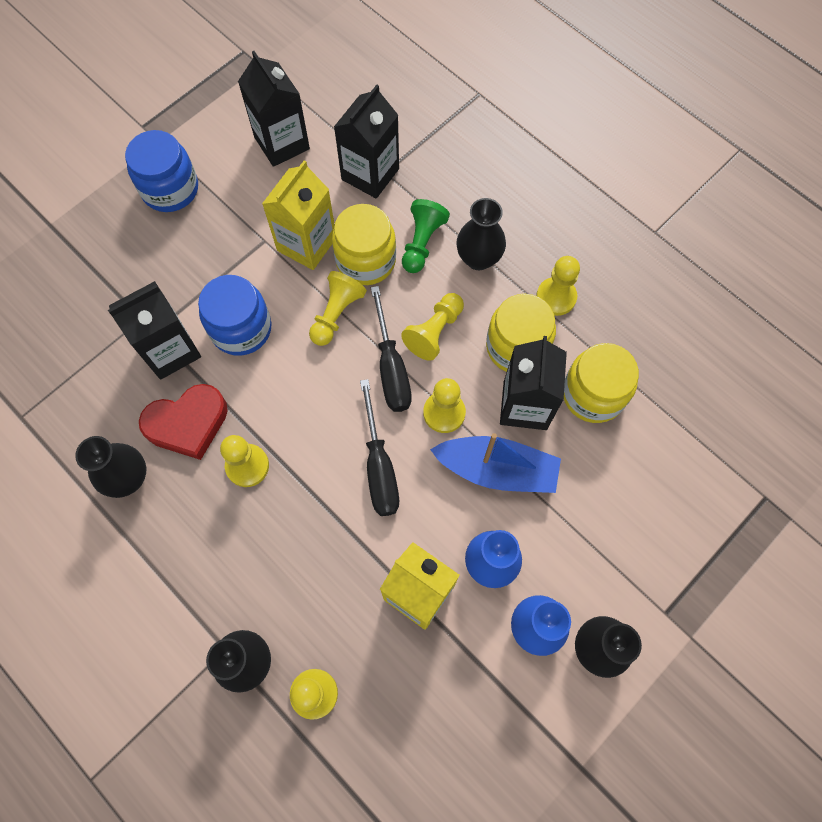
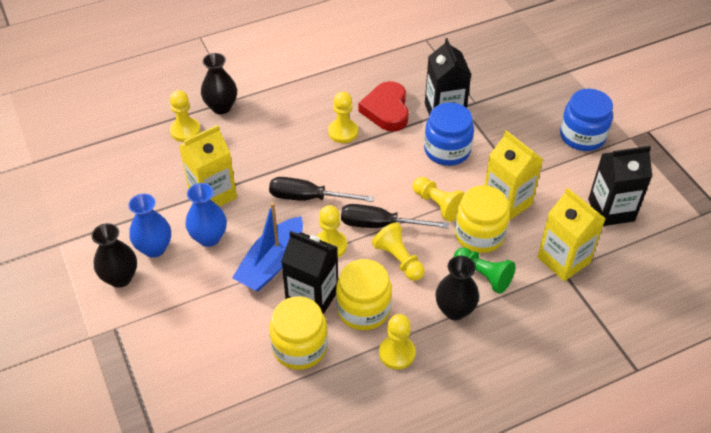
camera: 110 degrees right, 20 degrees down
black vase [75,436,146,498] -> none
black carton [334,85,399,199] -> yellow carton [537,188,606,281]

